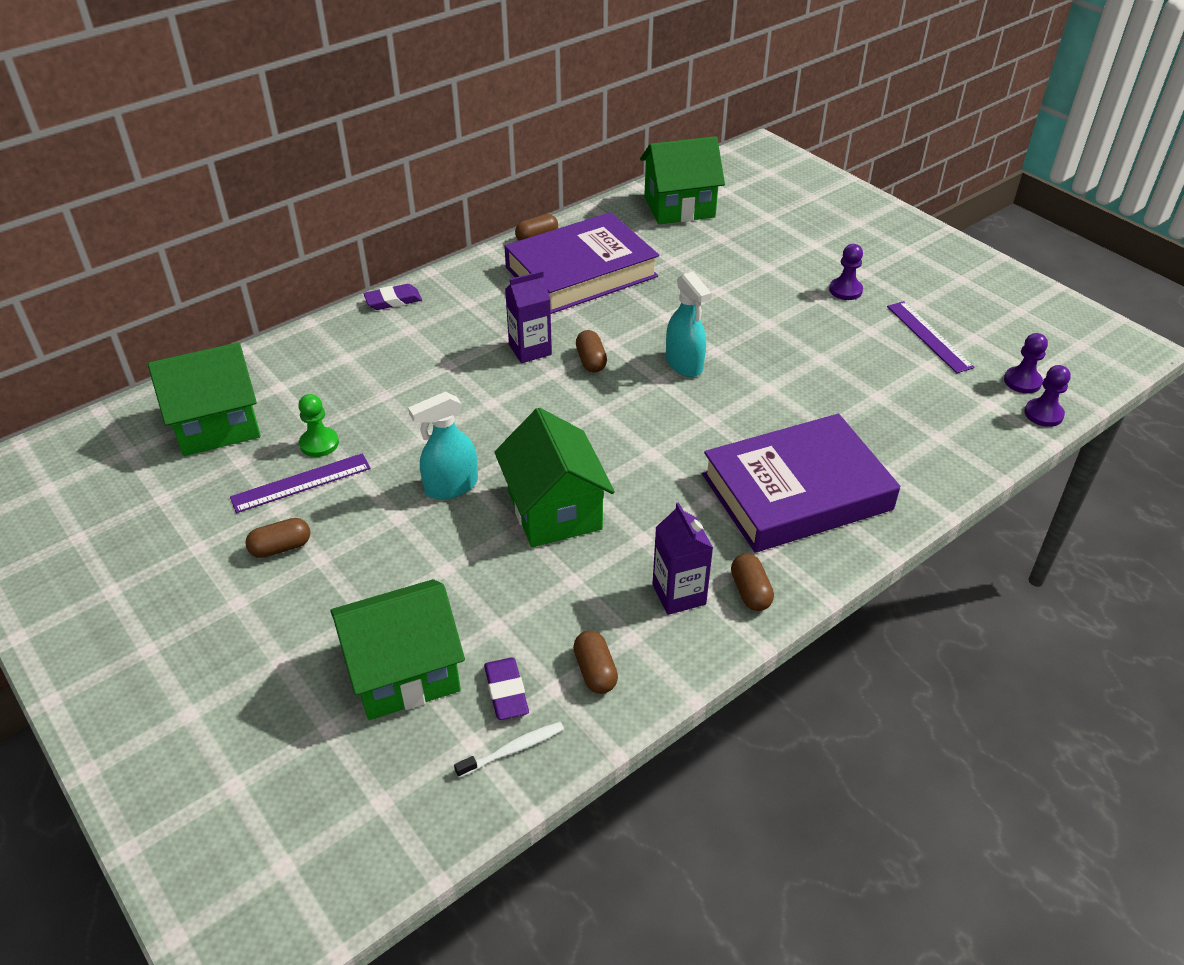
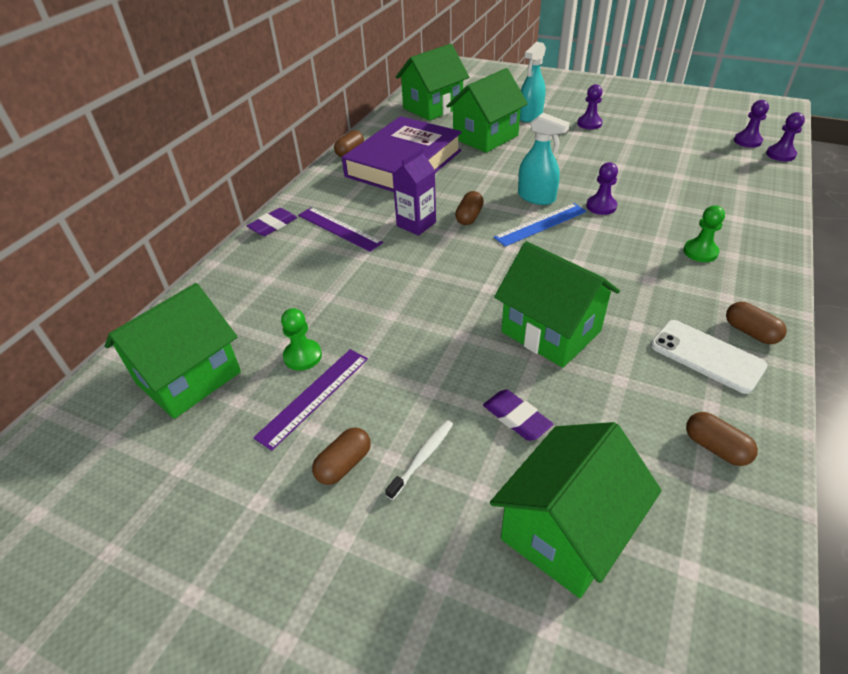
camera: 25 degrees left, 0 degrees up
turquoise spray bottle [408,392,478,500] -> turquoise spray bottle moved to [520,42,546,122]
white toothbrush [454,722,564,778] -> white toothbrush moved to [385,420,453,500]
purple eraser [484,658,529,720] -> purple eraser moved to [483,389,553,441]
brown capsule [576,330,607,372] -> brown capsule turned 60 degrees clockwise [455,191,484,225]
purple carton [653,502,713,615] -> white phone [650,320,768,394]
purple book [702,414,900,553] -> green pawn [683,205,725,262]
purple ruler [887,301,975,373] -> purple ruler moved to [298,207,383,252]
none -> green house [446,68,528,153]
none -> blue ruler [494,203,587,247]
none -> purple pawn [586,162,618,215]

